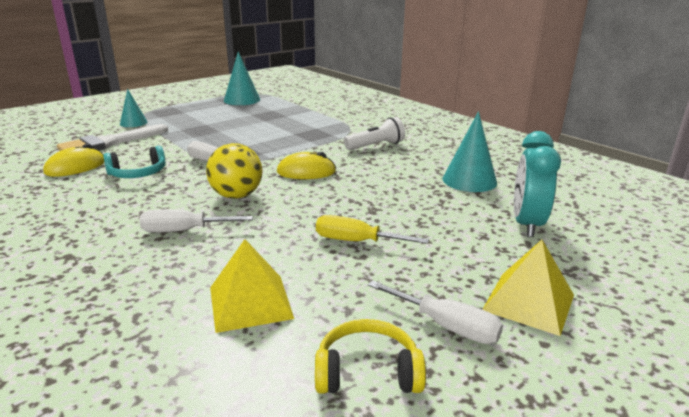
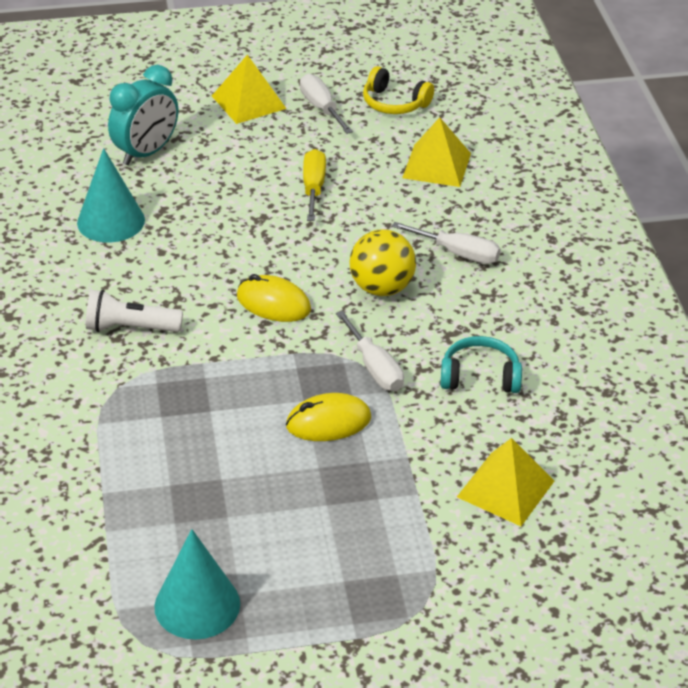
camera: 150 degrees left, 15 degrees up
yellow mouse [43,144,104,177] -> yellow mouse moved to [286,393,371,441]
white brush [57,124,168,151] -> yellow pyramid [457,438,554,526]
turquoise cone [120,89,147,127] -> none
yellow screwdriver [316,215,429,244] -> yellow screwdriver turned 135 degrees counterclockwise [303,149,326,221]

